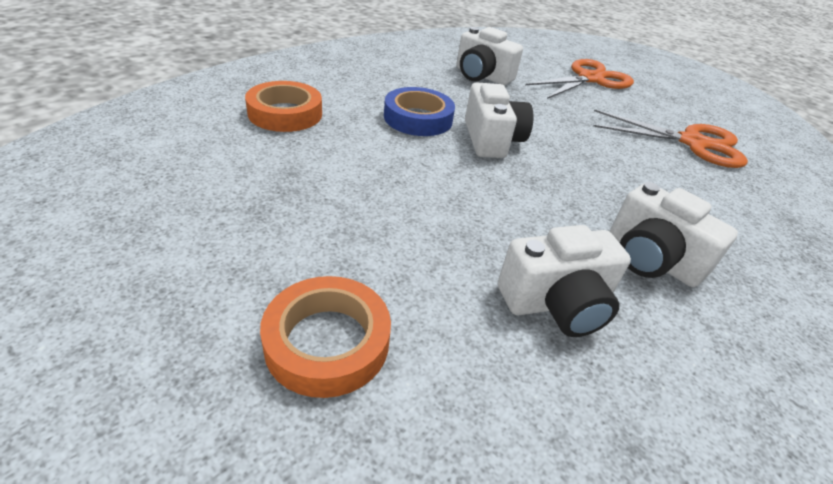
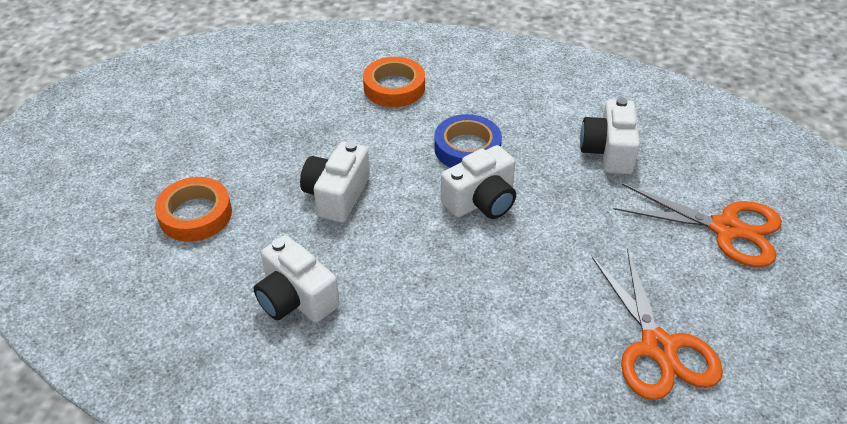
camera: 65 degrees right, 5 degrees up
white camera [610,182,738,287] -> white camera moved to [300,141,370,223]

